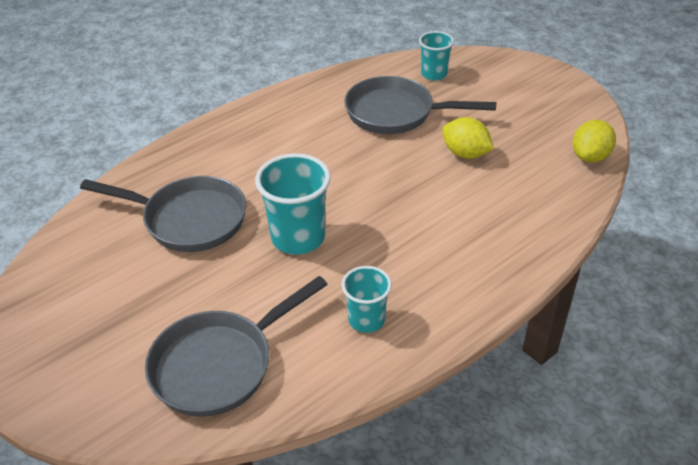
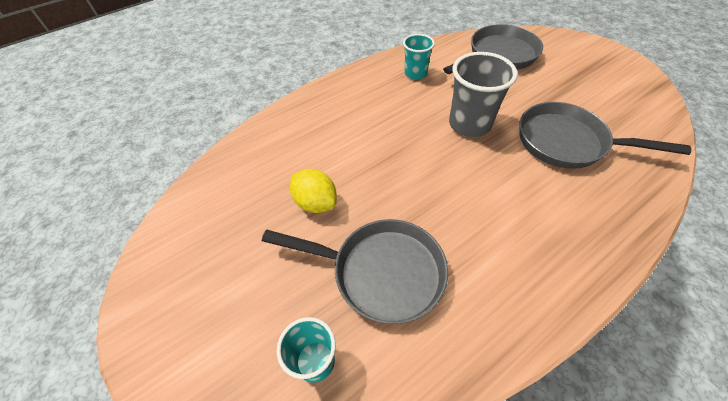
camera: 175 degrees left, 10 degrees up
turquoise cup [255,153,331,255] -> grey cup [449,52,518,137]
yellow lemon [573,120,616,163] -> none

